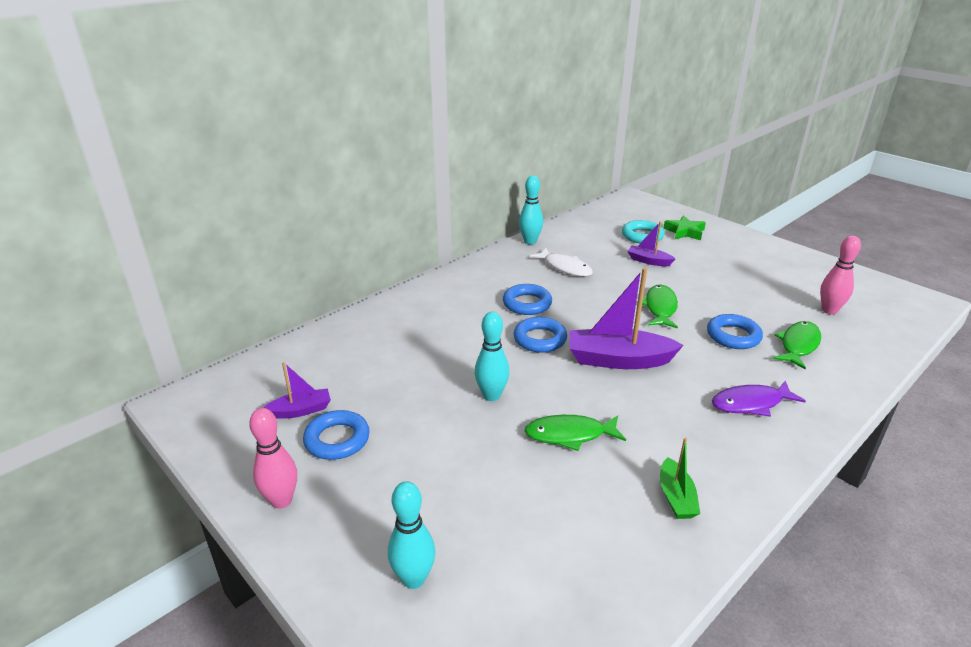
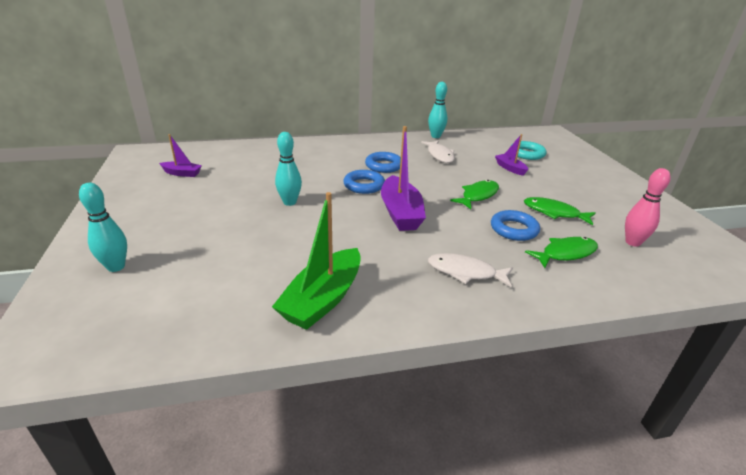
camera: 30 degrees right, 0 degrees up
pink bowling pin [249,408,297,509] -> none
blue ring [303,410,370,460] -> none
green fish [524,415,626,451] -> green fish moved to [524,197,596,225]
purple boat [569,268,684,369] -> purple boat turned 135 degrees counterclockwise [381,126,426,231]
green boat [660,438,700,519] -> green boat [272,192,361,330], size x1.88
green star [663,215,706,240] -> none
purple fish [712,380,806,417] -> white fish [428,253,513,288]

